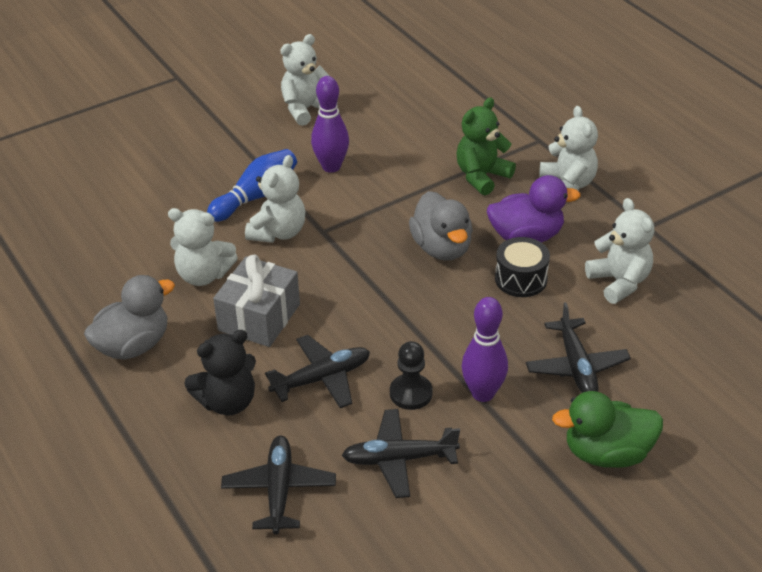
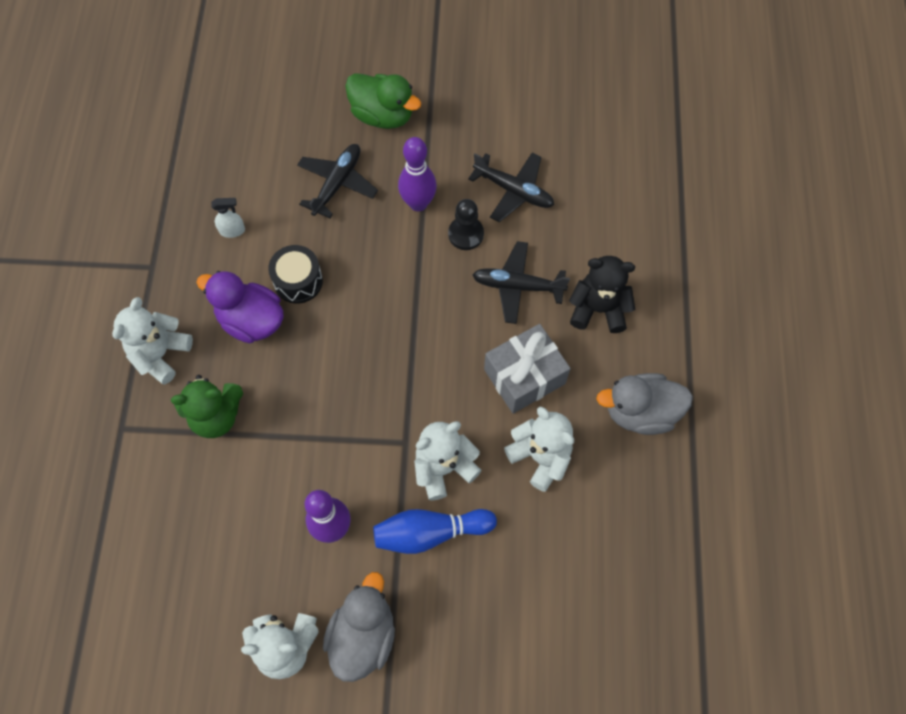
camera: 145 degrees left, 25 degrees up
black plane [221,435,336,534] -> none
grey duck [409,191,473,261] -> grey duck moved to [323,572,395,682]
white teddy bear [585,198,654,304] -> white spray bottle [211,198,245,238]

